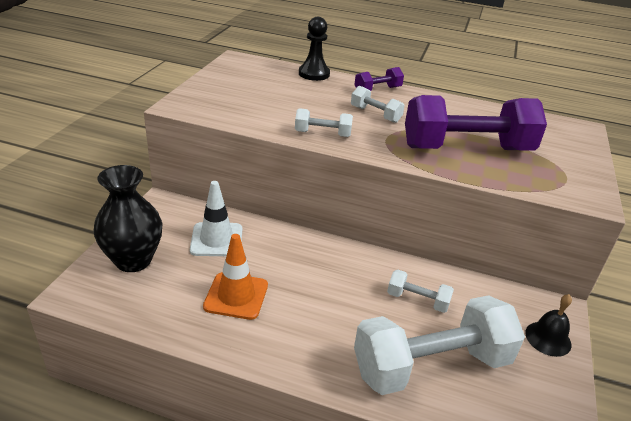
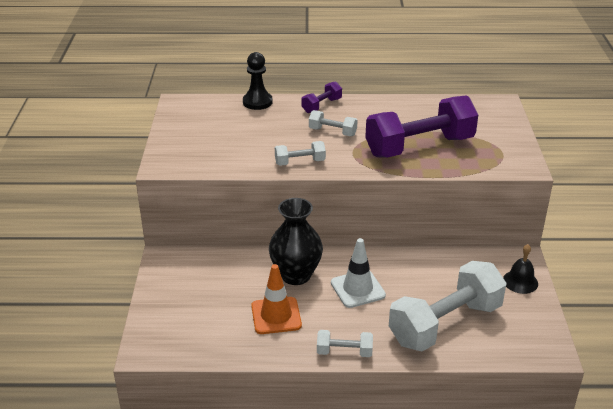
camera: 15 degrees left, 0 degrees up
black vase [93,165,163,272] -> black vase moved to [269,198,323,285]
white traffic cone [190,181,242,256] -> white traffic cone moved to [331,238,386,308]
white dumbbell [387,270,454,313] -> white dumbbell moved to [317,330,373,357]

